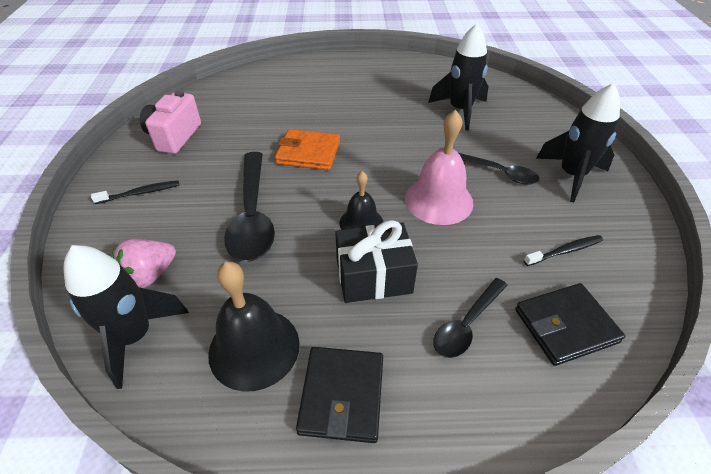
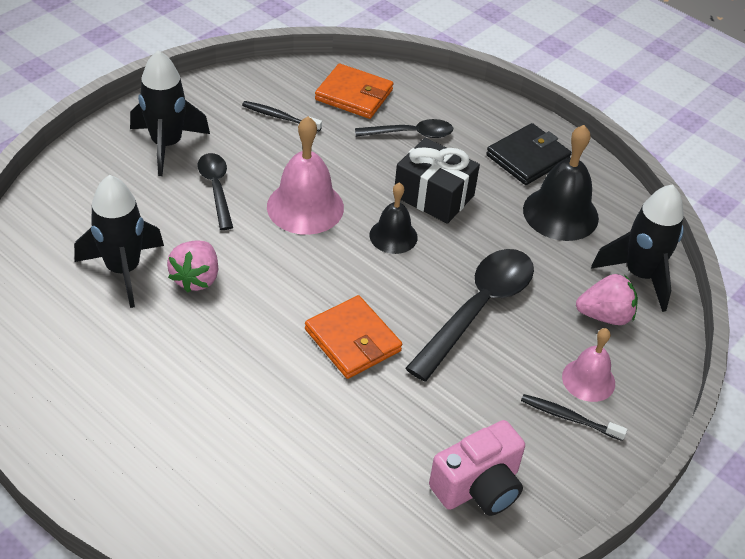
camera: 140 degrees left, 0 degrees up
black wallet [515,283,625,366] -> orange wallet [315,63,393,119]
none -> pink strawberry [167,241,218,292]
none -> pink bell [562,328,615,402]

